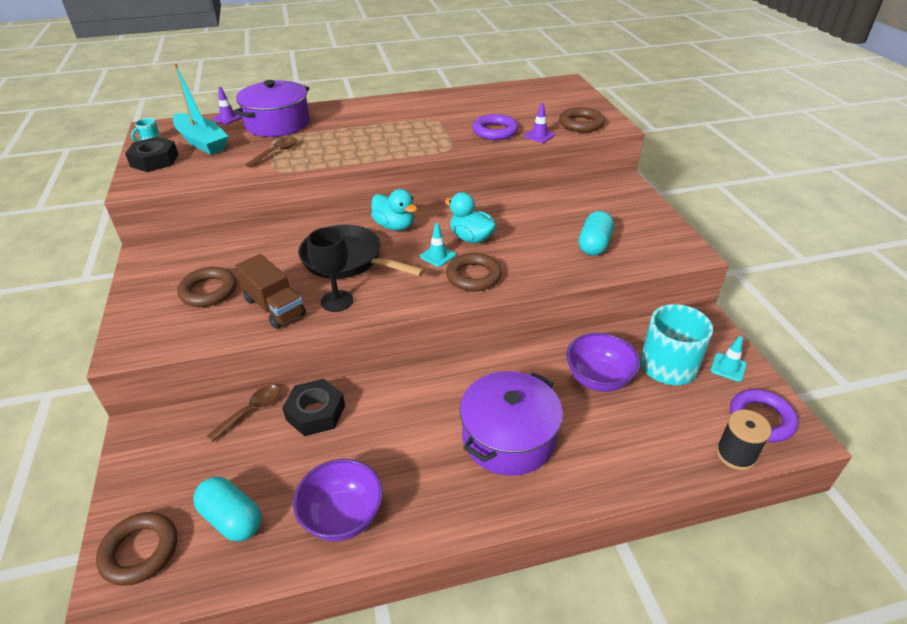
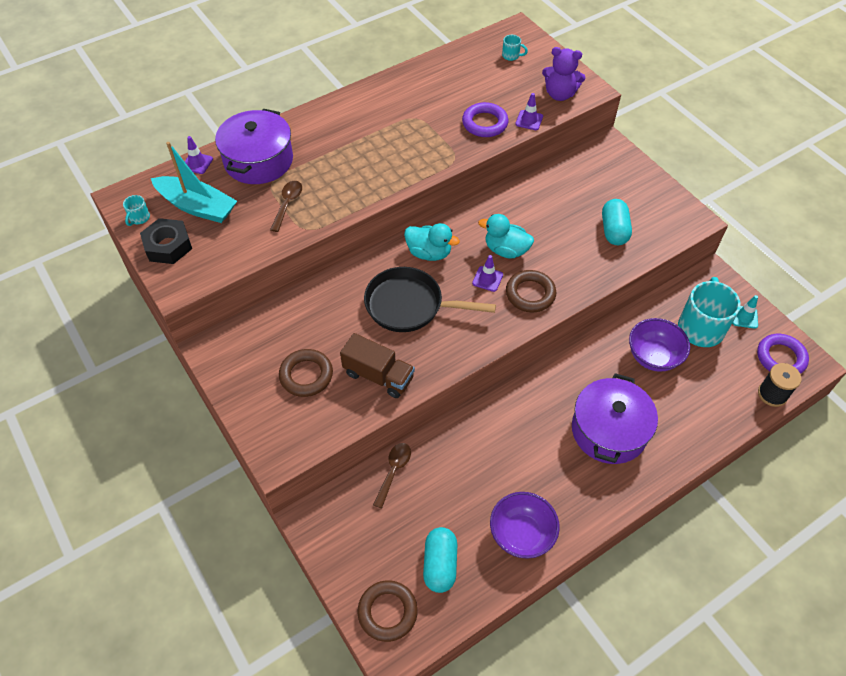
camera: 20 degrees left, 15 degrees up
turquoise capsule [193,477,262,542] -> turquoise capsule turned 75 degrees clockwise [423,527,457,593]
black nut [282,379,345,436] -> none
black goblet [307,227,353,312] -> none
turquoise traffic cone [420,223,456,267] -> purple traffic cone [472,255,503,292]
brown ring [559,107,605,133] -> purple teddy bear [542,47,586,101]
none -> turquoise mug [502,35,528,61]

